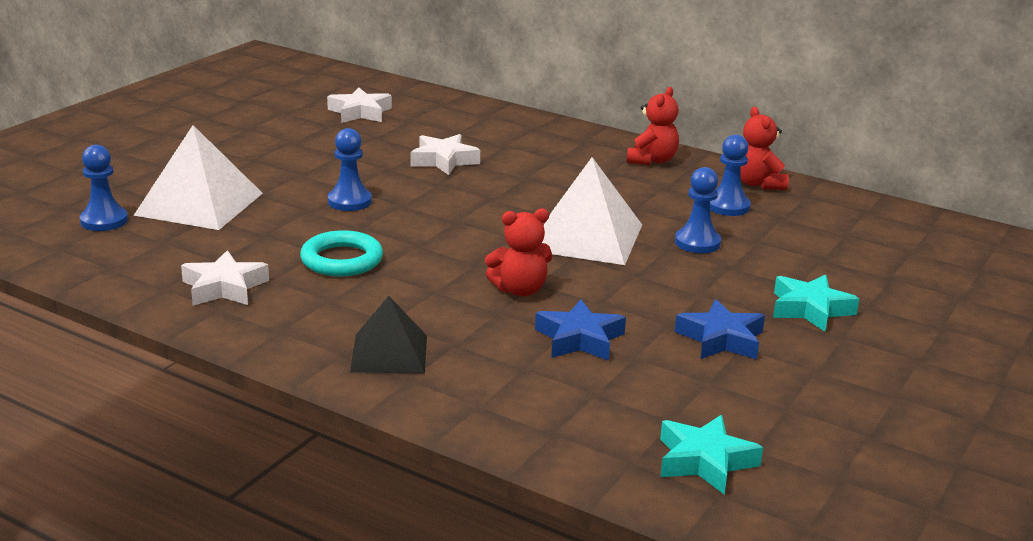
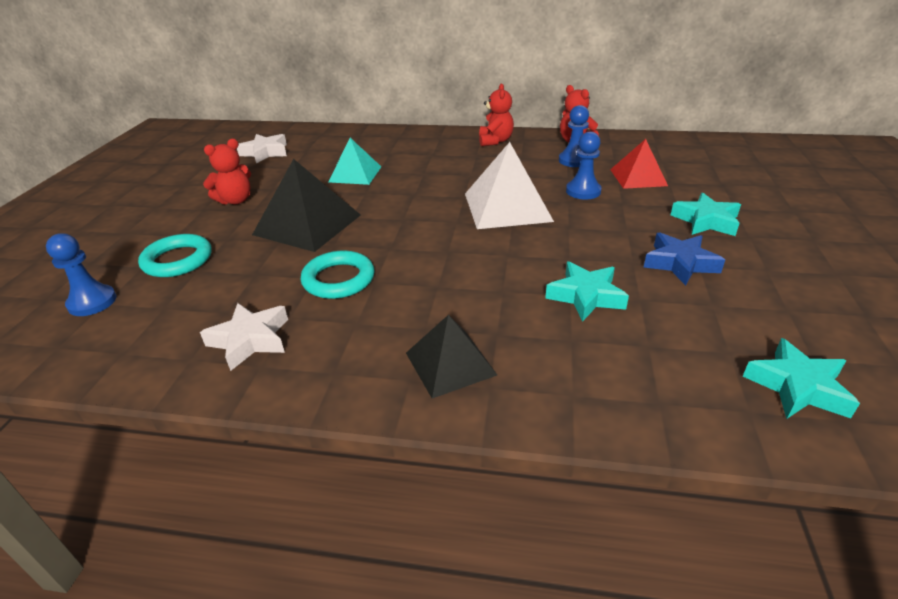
camera: 20 degrees left, 10 degrees up
white pyramid [133,125,263,230] -> turquoise ring [138,234,212,277]
blue pawn [328,128,372,211] -> black pyramid [252,159,361,252]
white star [410,134,480,175] -> turquoise pyramid [329,138,381,185]
red teddy bear [485,208,552,297] -> red teddy bear moved to [203,139,251,205]
blue star [535,299,626,361] -> turquoise star [545,261,629,322]
none -> red pyramid [610,139,668,189]

